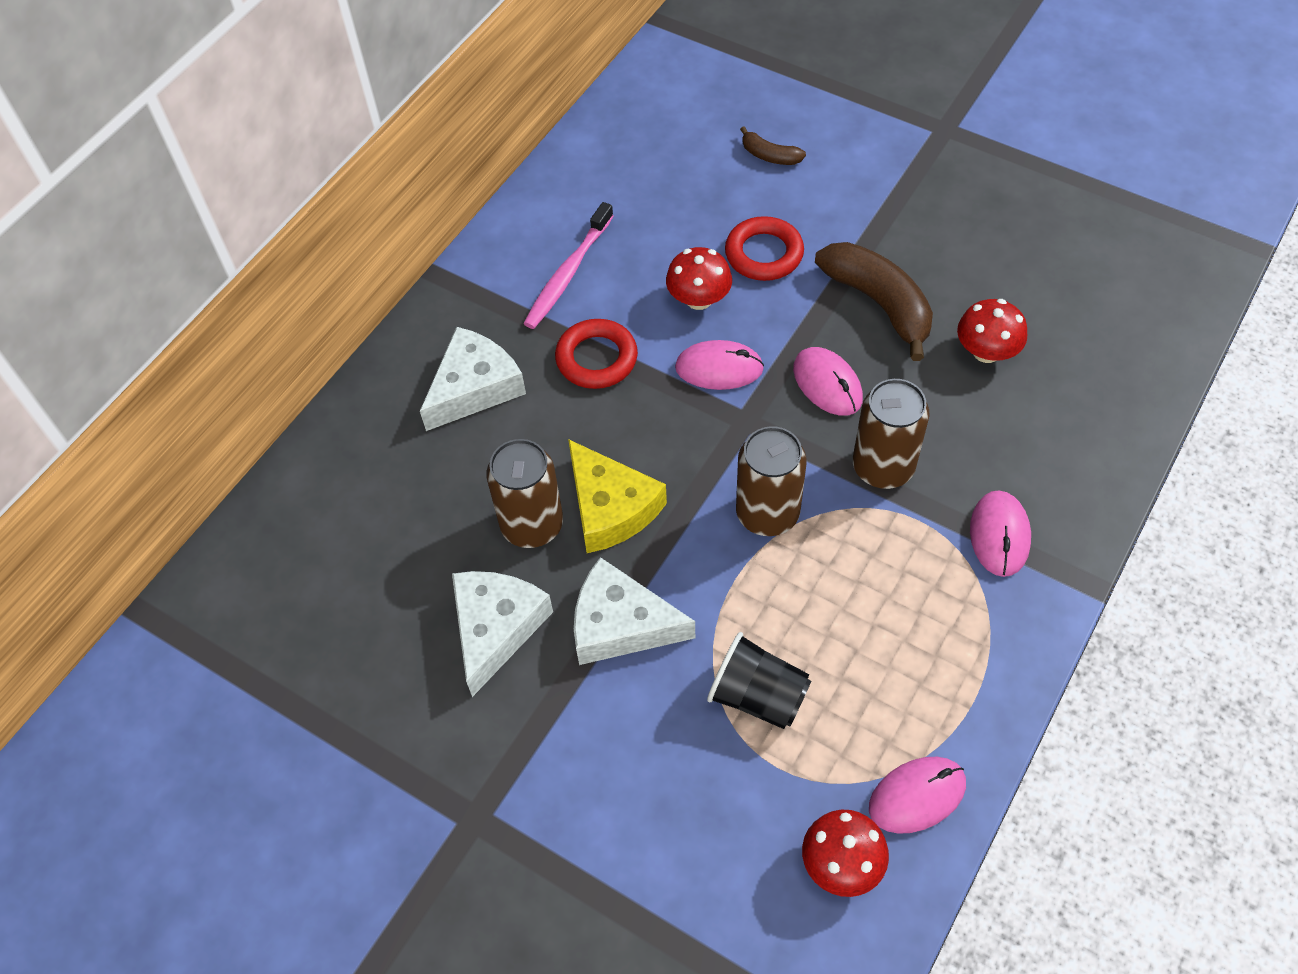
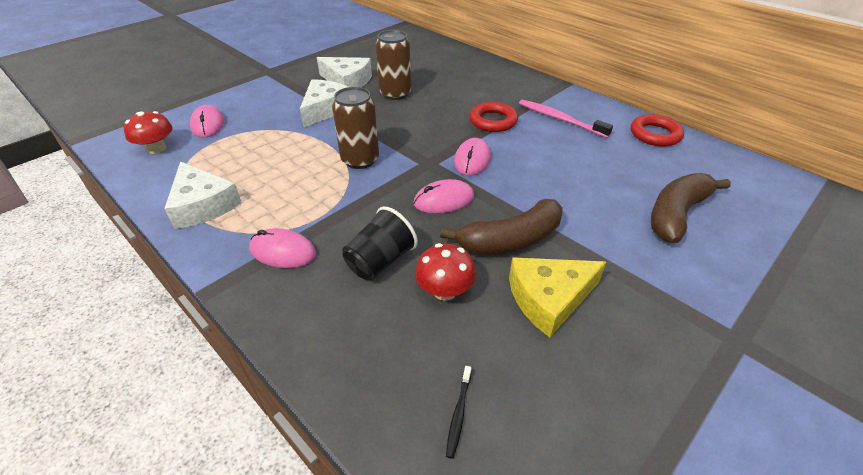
camera: 100 degrees right, 15 degrees down
white cheese [420,327,526,431] -> white cheese moved to [164,162,242,229]
yellow cheese [568,439,667,553] -> yellow cheese moved to [509,257,606,337]
red mushroom [666,247,732,310] -> none
black cup [707,632,811,729] -> black cup moved to [342,206,418,280]
red ring [725,216,804,281] -> red ring moved to [631,114,684,147]
brown banana [740,126,806,165] -> brown banana [651,173,731,243], size x2.02
brown can [853,379,929,489] -> none
pink mouse [869,757,966,834] -> pink mouse moved to [190,105,225,138]
none -> black toothbrush [446,366,471,459]

